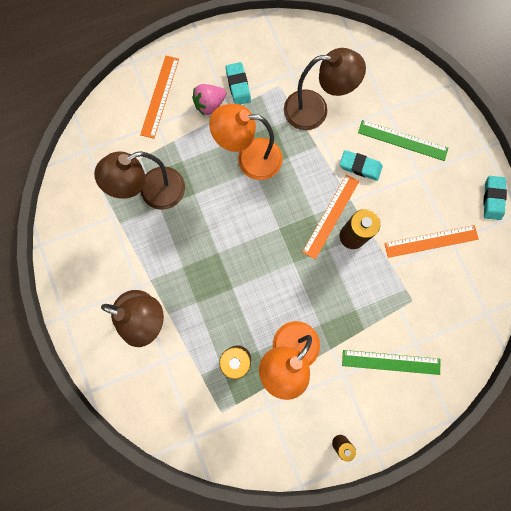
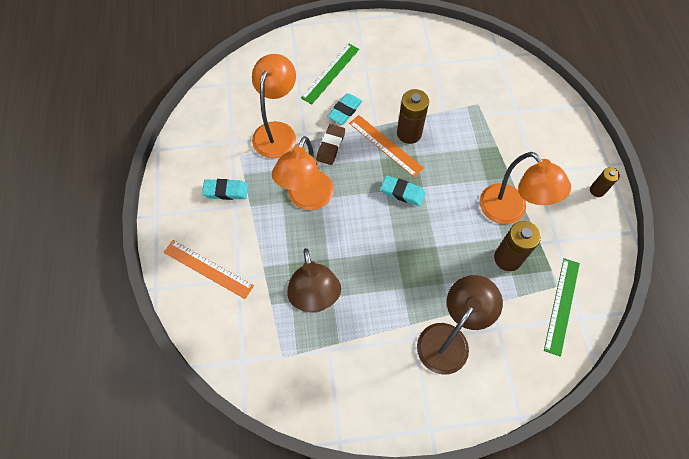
camera: 75 degrees left, 15 degrees down
pink strawberry [192,84,226,116] -> none
brown lamp [284,48,366,130] -> orange lamp [252,54,296,158]
green ruler [342,350,441,375] -> green ruler moved to [544,258,580,357]
orange ruler [384,225,479,258] -> none
turquoise eraser [483,176,507,220] -> turquoise eraser moved to [380,175,425,206]
none -> brown eraser [316,124,345,165]

